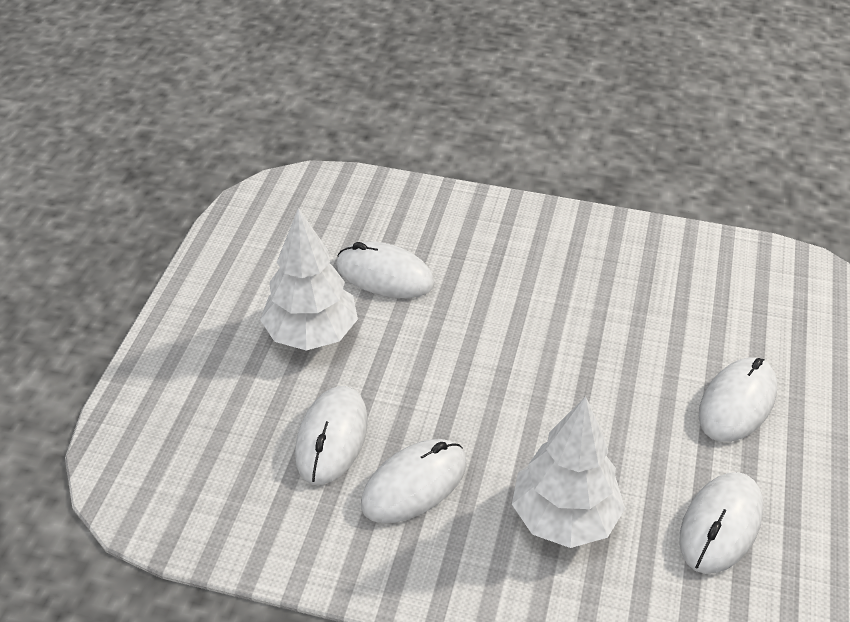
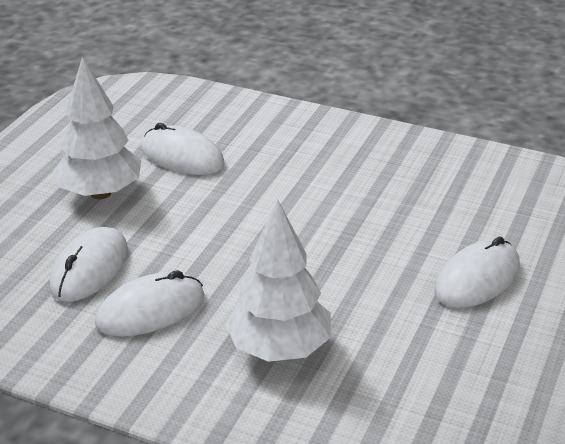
camera: 10 degrees right, 10 degrees down
white mouse [679,472,763,574] -> none

